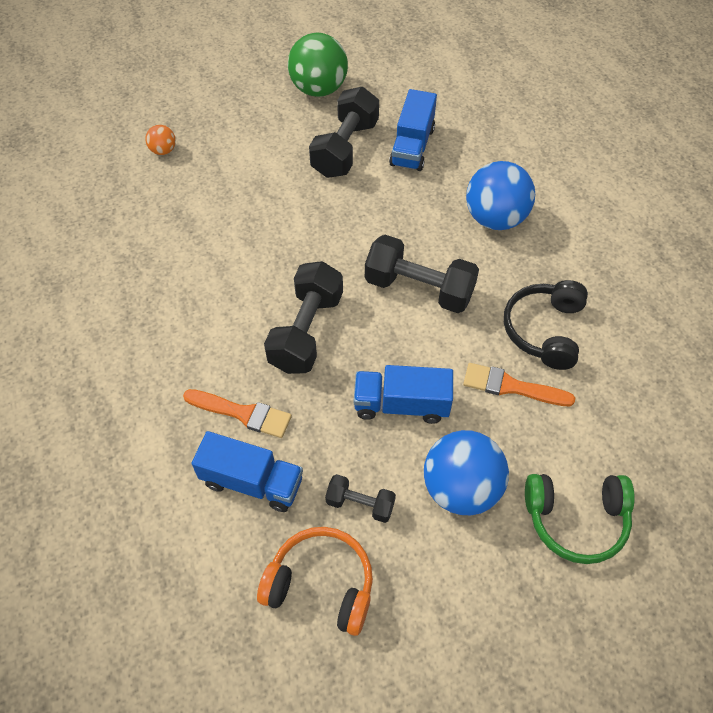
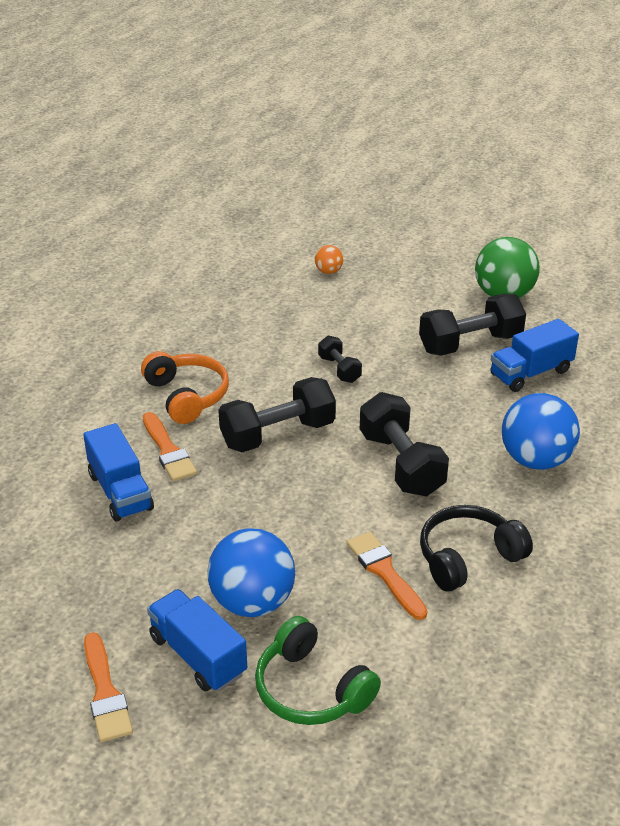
camera: 45 degrees right, 20 degrees down
orange headphones [257,527,373,636] -> orange headphones moved to [141,351,229,424]
black dumbbell [325,474,396,523] -> black dumbbell moved to [318,335,362,383]
blue truck [354,365,453,424] -> blue truck moved to [147,589,247,692]
none -> orange brush [84,632,133,742]

